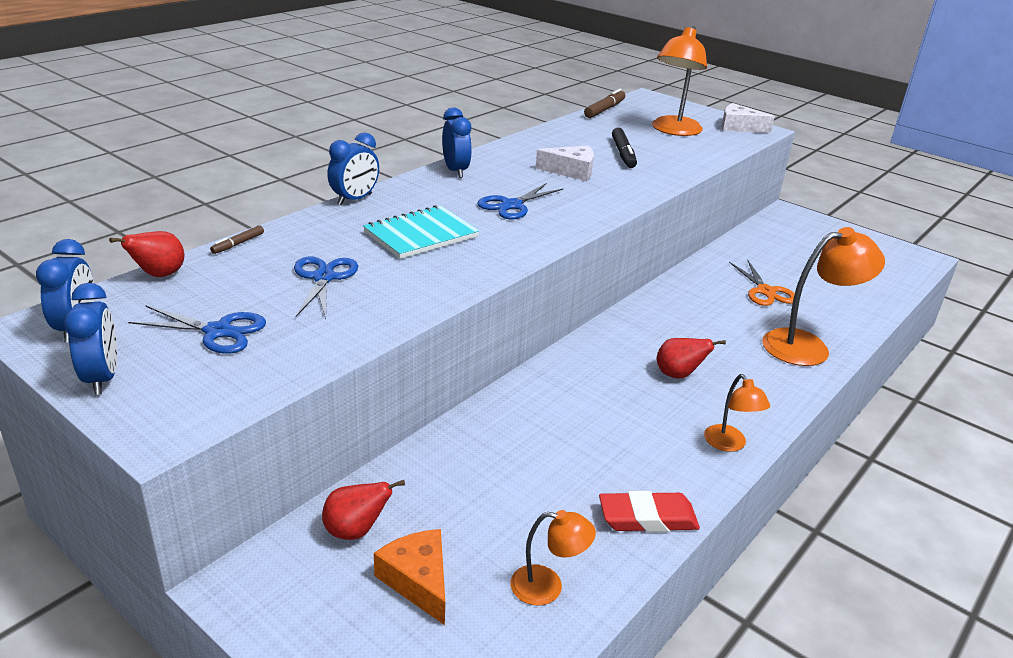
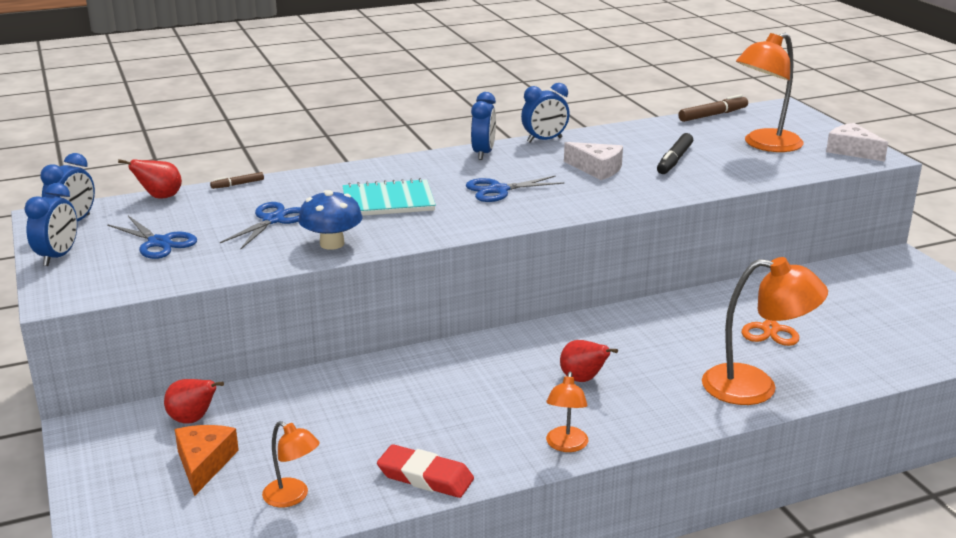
camera: 30 degrees right, 5 degrees down
blue clock [327,132,379,205] -> blue clock moved to [521,83,570,142]
none -> blue mushroom [298,190,363,250]

